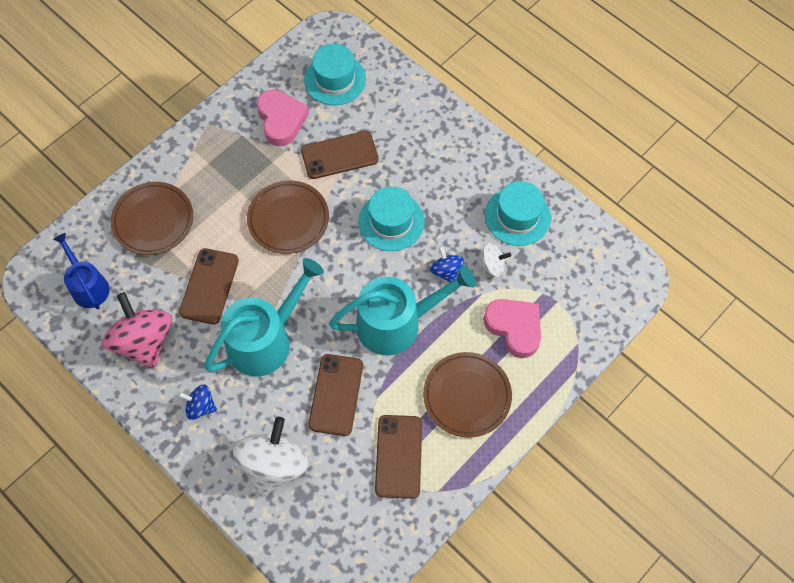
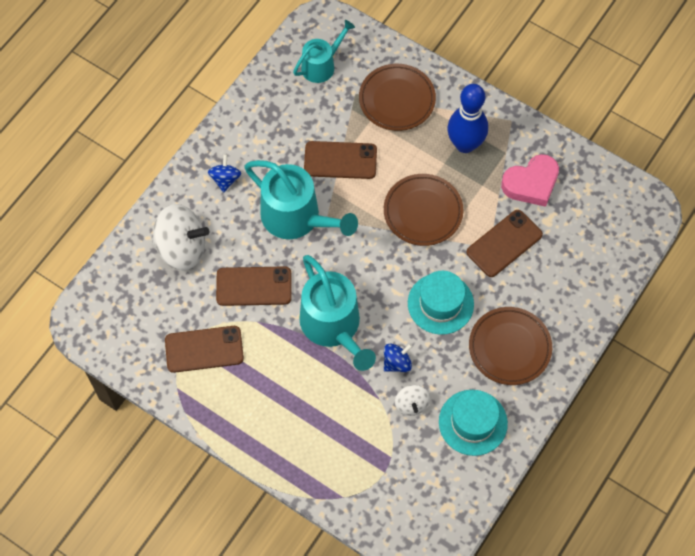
camera: 80 degrees right, 0 degrees up
blue watering can [53,233,110,309] -> turquoise watering can [293,20,355,83]
pink spinning top [102,292,172,369] -> none
brown phone [301,131,379,179] -> brown phone turned 75 degrees clockwise [467,210,543,277]
turquoise hat [304,44,366,105] -> none
brown plate [423,352,512,438] -> brown plate moved to [469,307,552,385]
pink heart [484,299,541,358] -> none
none -> blue bowling pin [447,84,488,153]

